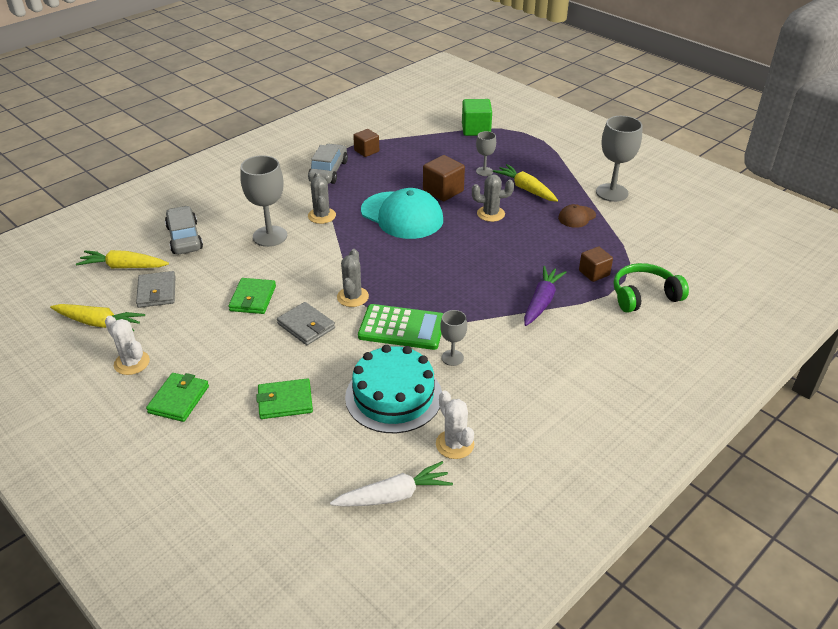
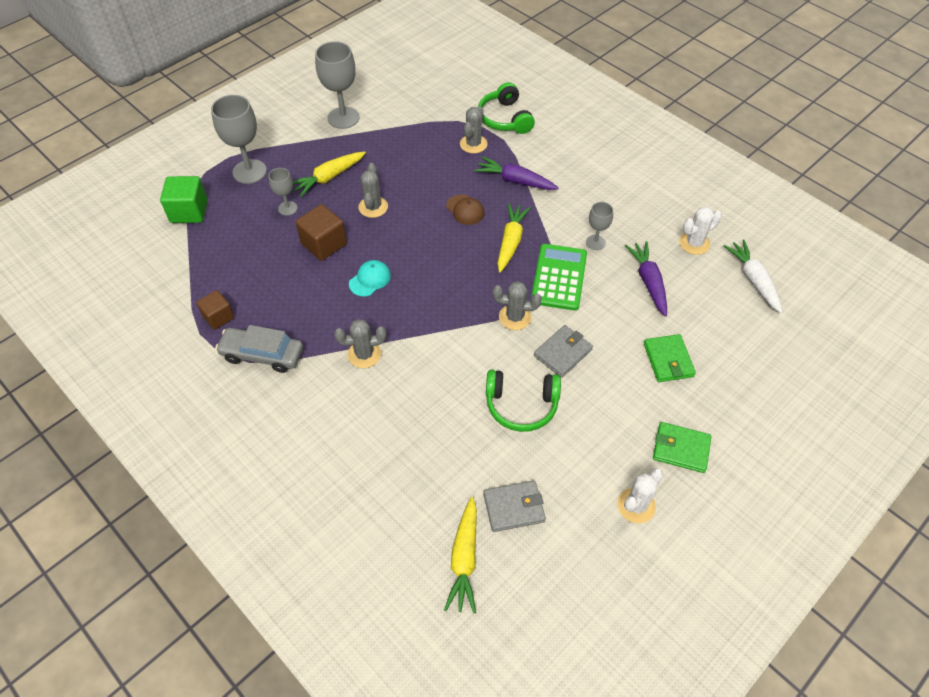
camera: 90 degrees left, 15 degrees up
yellow carrot [50,304,145,331] -> yellow carrot moved to [497,203,531,272]
grey car [165,206,203,254] -> none
green wallet [228,278,276,314] -> green headphones [486,370,561,432]
grey goblet [240,155,287,247] -> grey goblet moved to [211,95,267,184]
turquoise cake [345,345,442,433] -> purple carrot [625,241,667,317]
turquoise cap [361,188,443,239] -> turquoise cap [349,260,391,297], size x0.46
brown cap [558,204,596,228] -> brown cap moved to [446,194,485,225]
brown cube [579,246,613,282] -> grey cactus [460,107,488,153]

